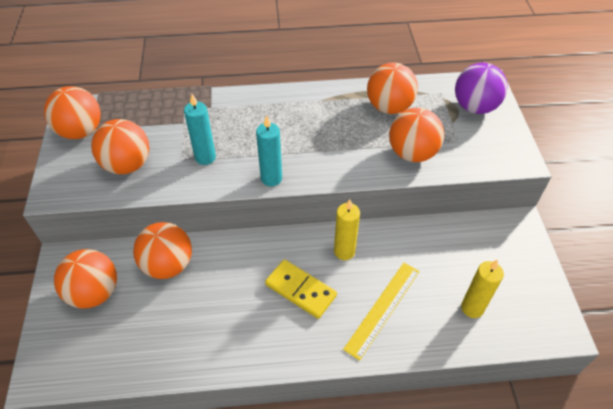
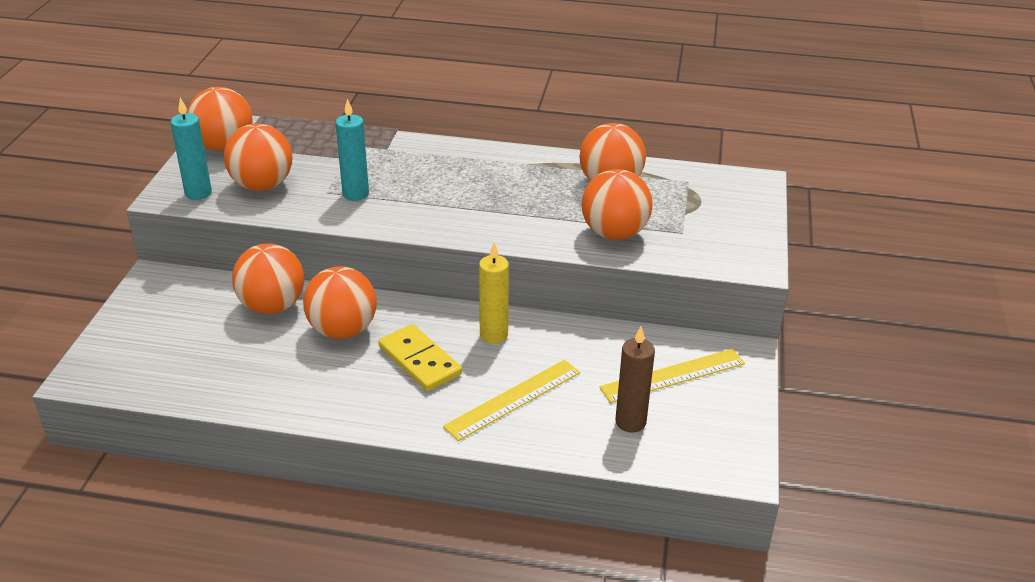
camera: 15 degrees right, 15 degrees down
orange ball [54,249,117,309] -> orange ball moved to [303,266,377,339]
turquoise candle [256,115,282,186] -> turquoise candle moved to [170,98,212,200]
purple ball [455,63,508,114] -> none
yellow candle [461,260,504,318] -> brown candle [615,326,655,433]
none -> yellow ruler [599,349,745,403]

